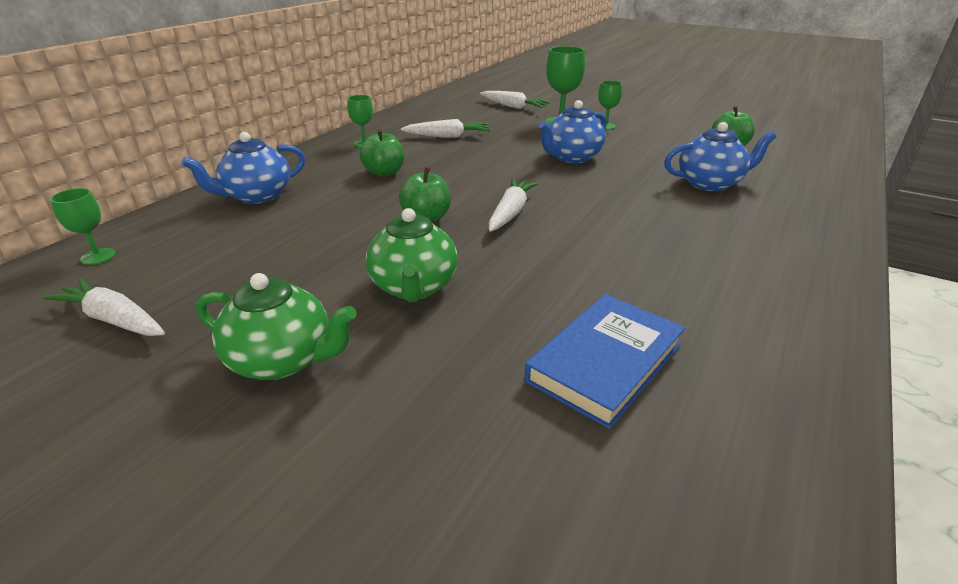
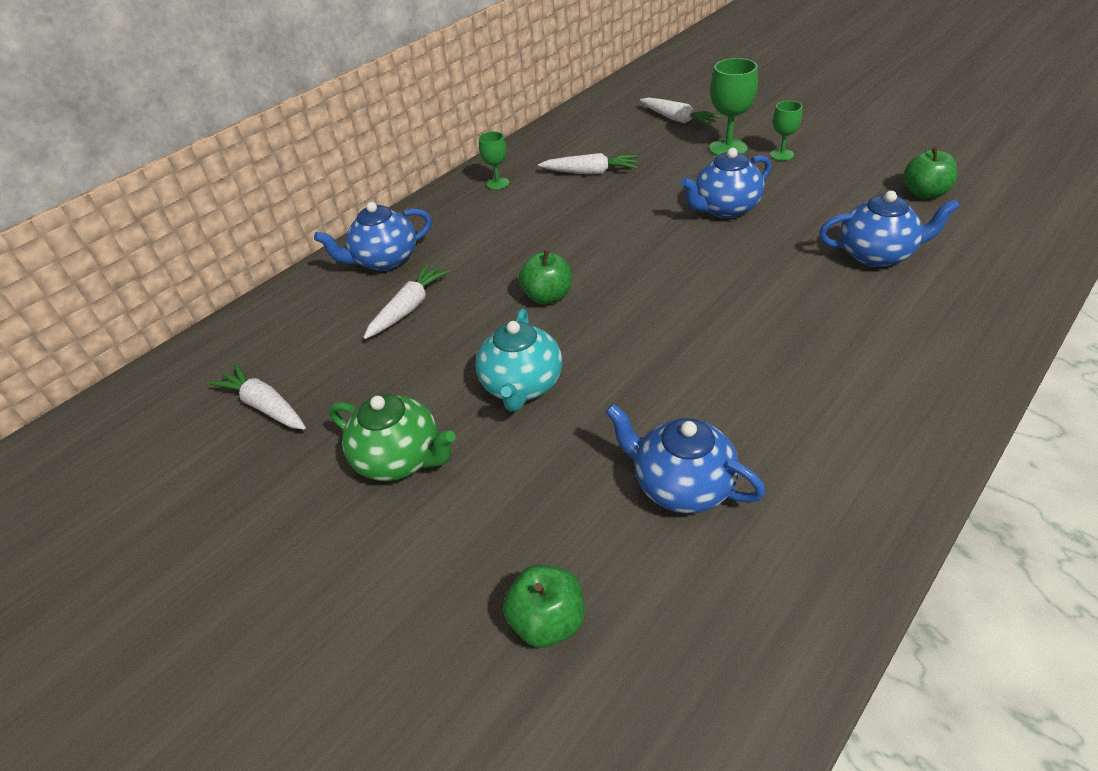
camera: 15 degrees right, 10 degrees up
green goblet [50,188,116,265] -> none
green apple [360,129,404,177] -> green apple moved to [503,565,584,648]
green teapot [366,208,458,302] -> turquoise teapot [476,309,562,411]
white carrot [489,179,538,232] -> white carrot moved to [363,264,450,339]
blue book [524,294,685,429] -> blue teapot [605,404,766,514]

